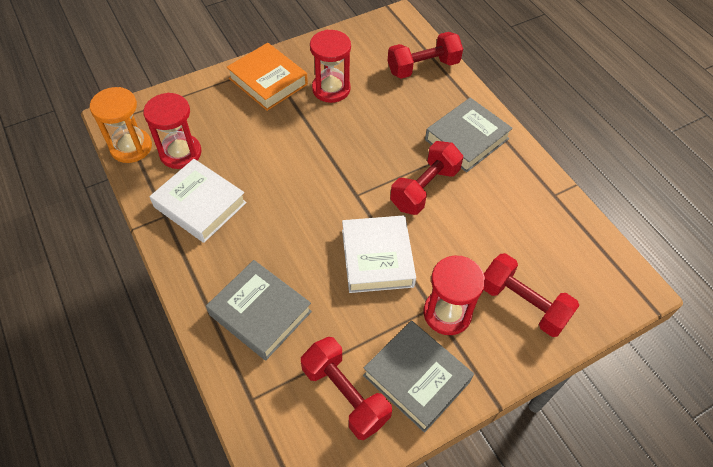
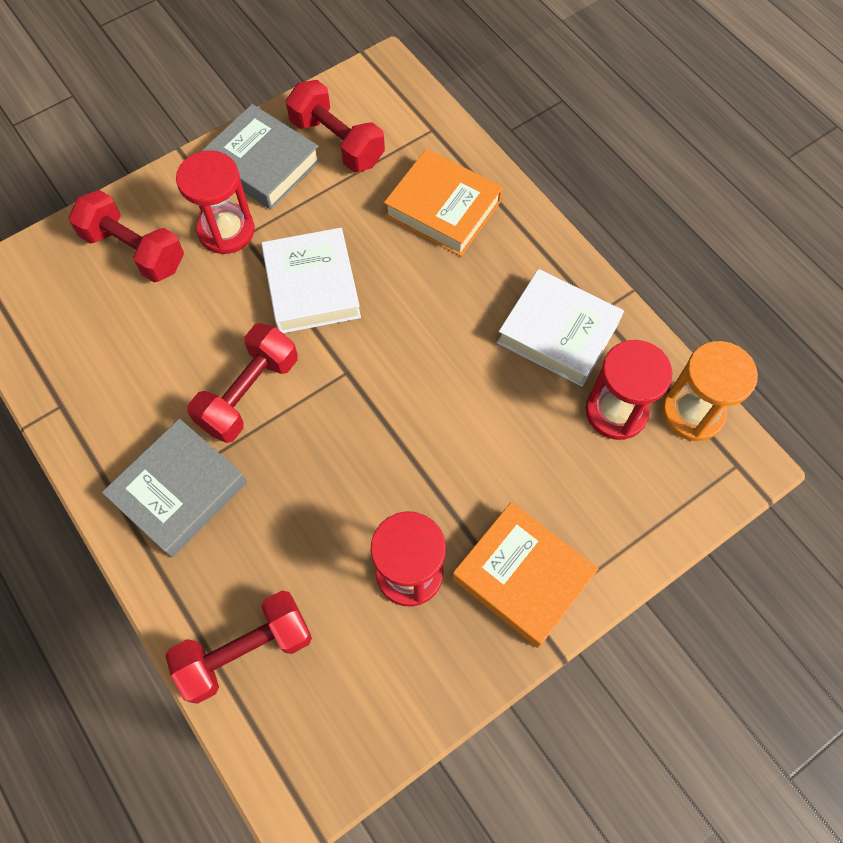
camera: 175 degrees right, 10 degrees up
grey book [206,260,312,360] -> orange book [384,149,503,256]

